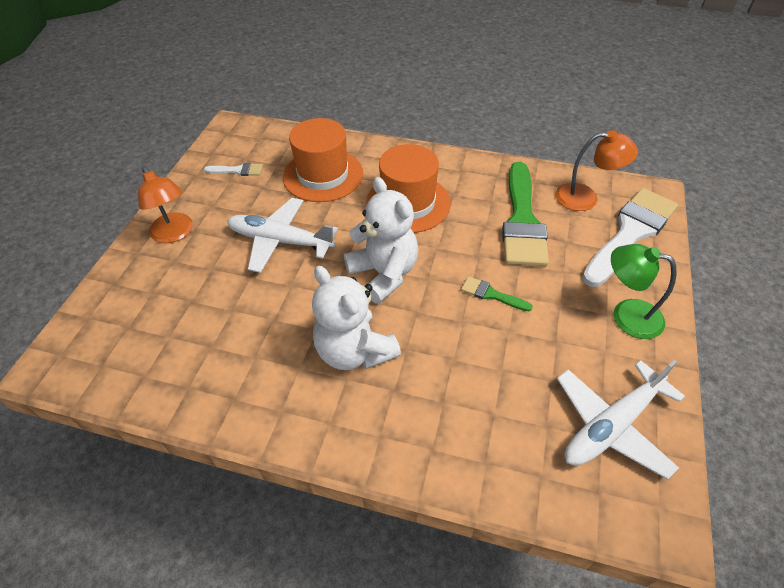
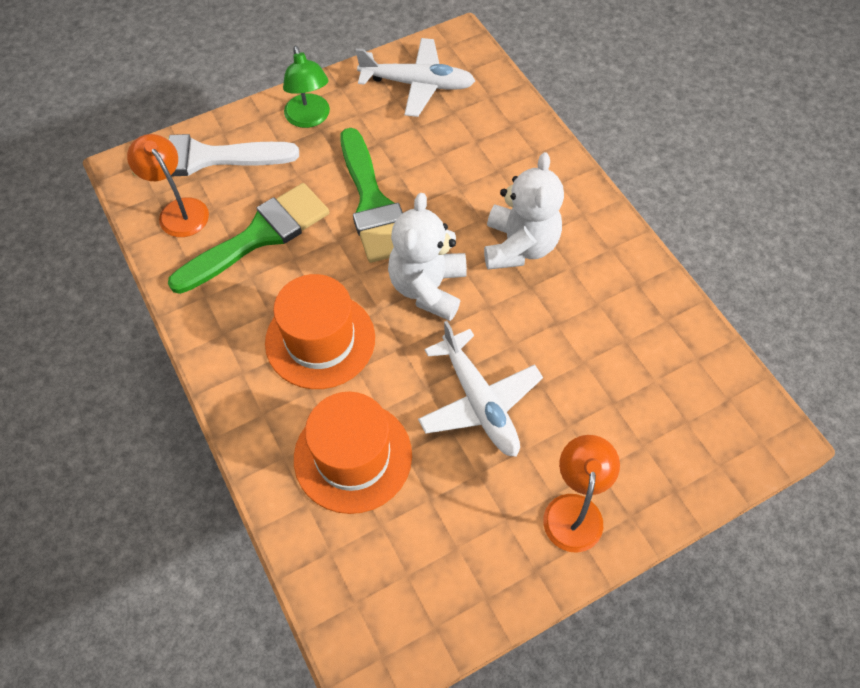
camera: 135 degrees left, 10 degrees up
white brush [204,163,263,176] -> none
green brush [461,276,533,311] -> green brush [340,128,403,263], size x2.30

